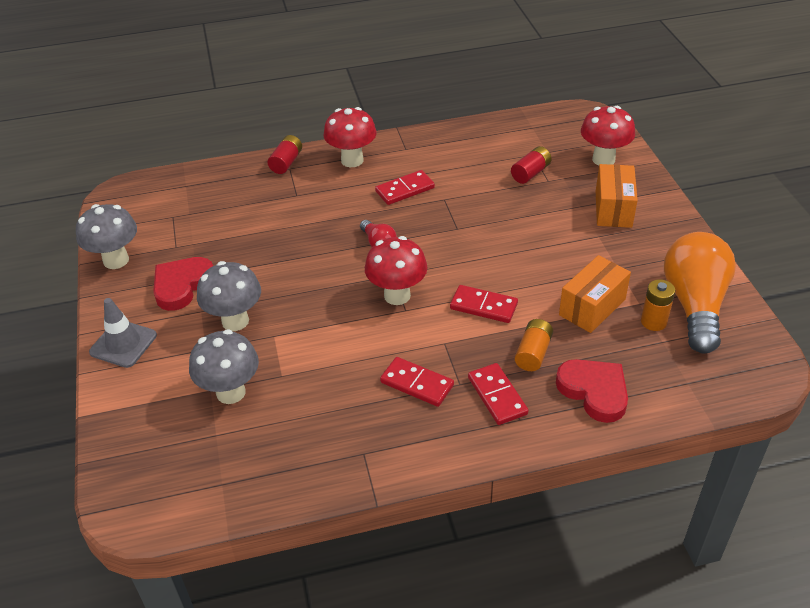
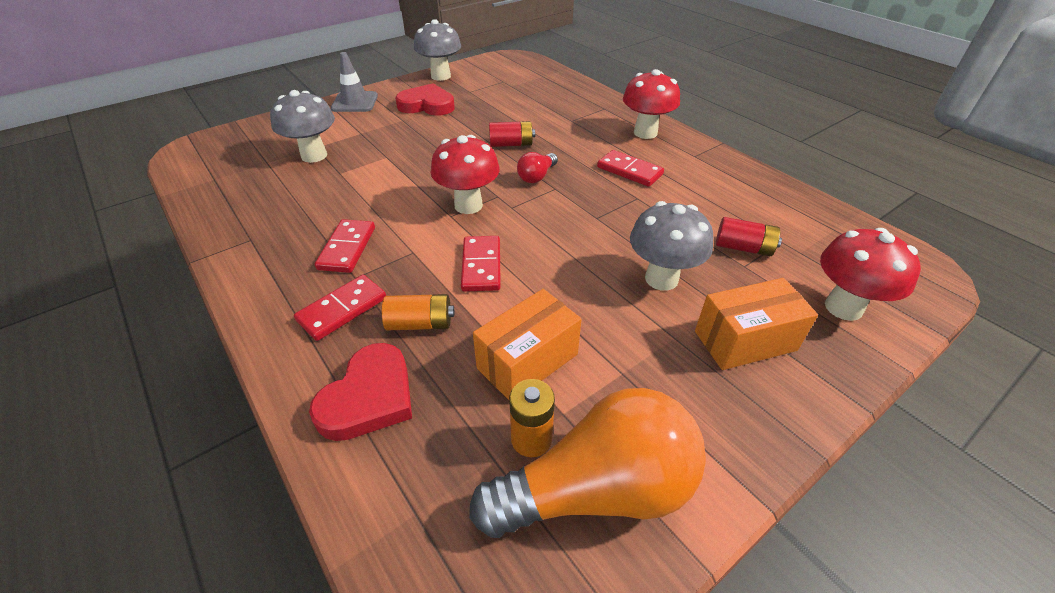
camera: 65 degrees right, 0 degrees up
grey mushroom [197,261,261,331] -> grey mushroom moved to [630,201,713,291]
red battery [267,135,302,174] -> red battery moved to [489,121,535,147]
orange box [559,255,631,333] -> orange box turned 60 degrees counterclockwise [473,289,582,400]

